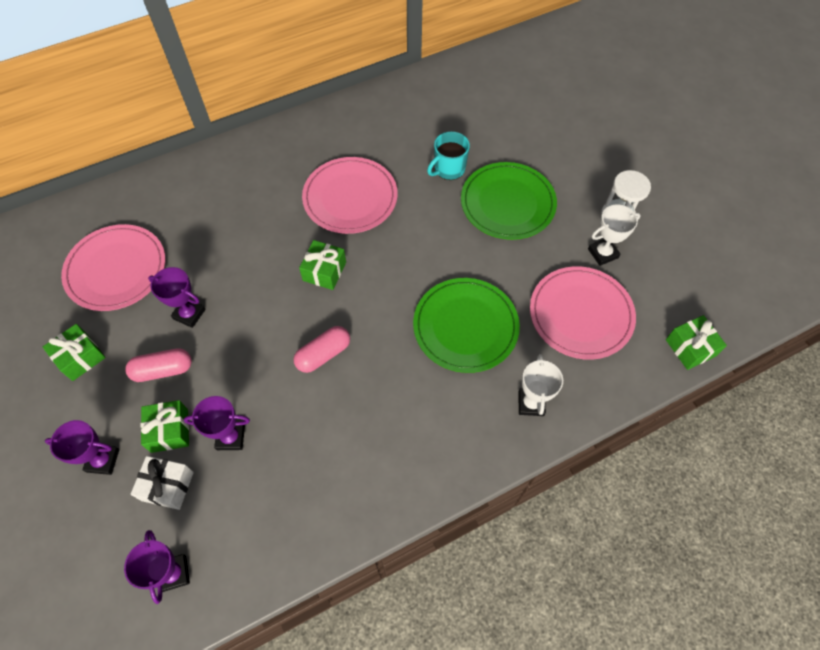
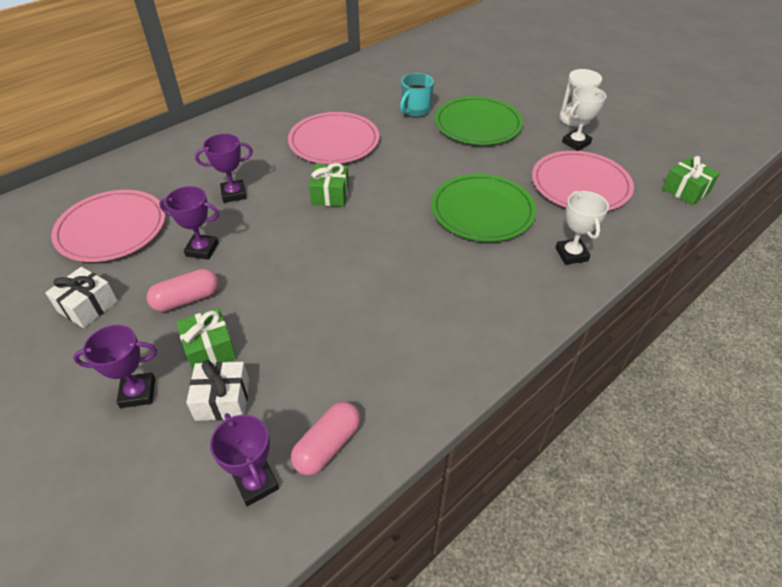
camera: 15 degrees left, 15 degrees down
green gift [43,324,106,381] -> white gift [45,267,118,328]
purple trophy [184,396,250,450] -> purple trophy moved to [195,134,253,203]
pink capsule [293,326,350,373] -> pink capsule moved to [291,402,360,475]

